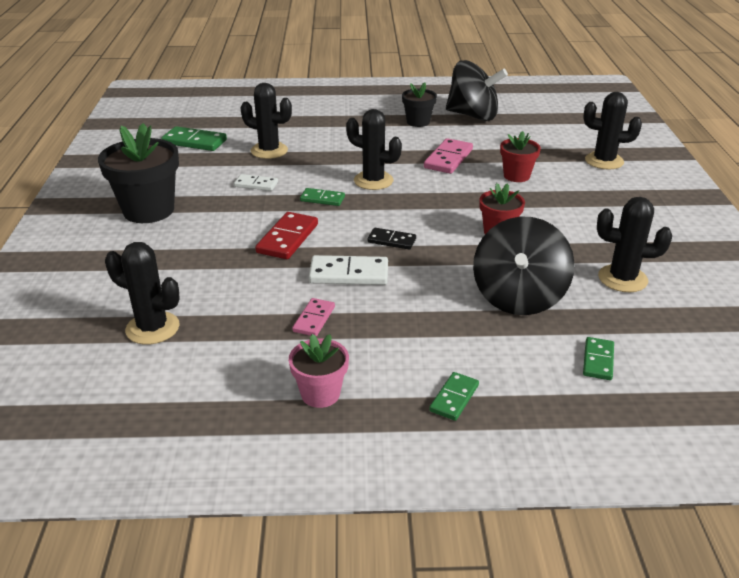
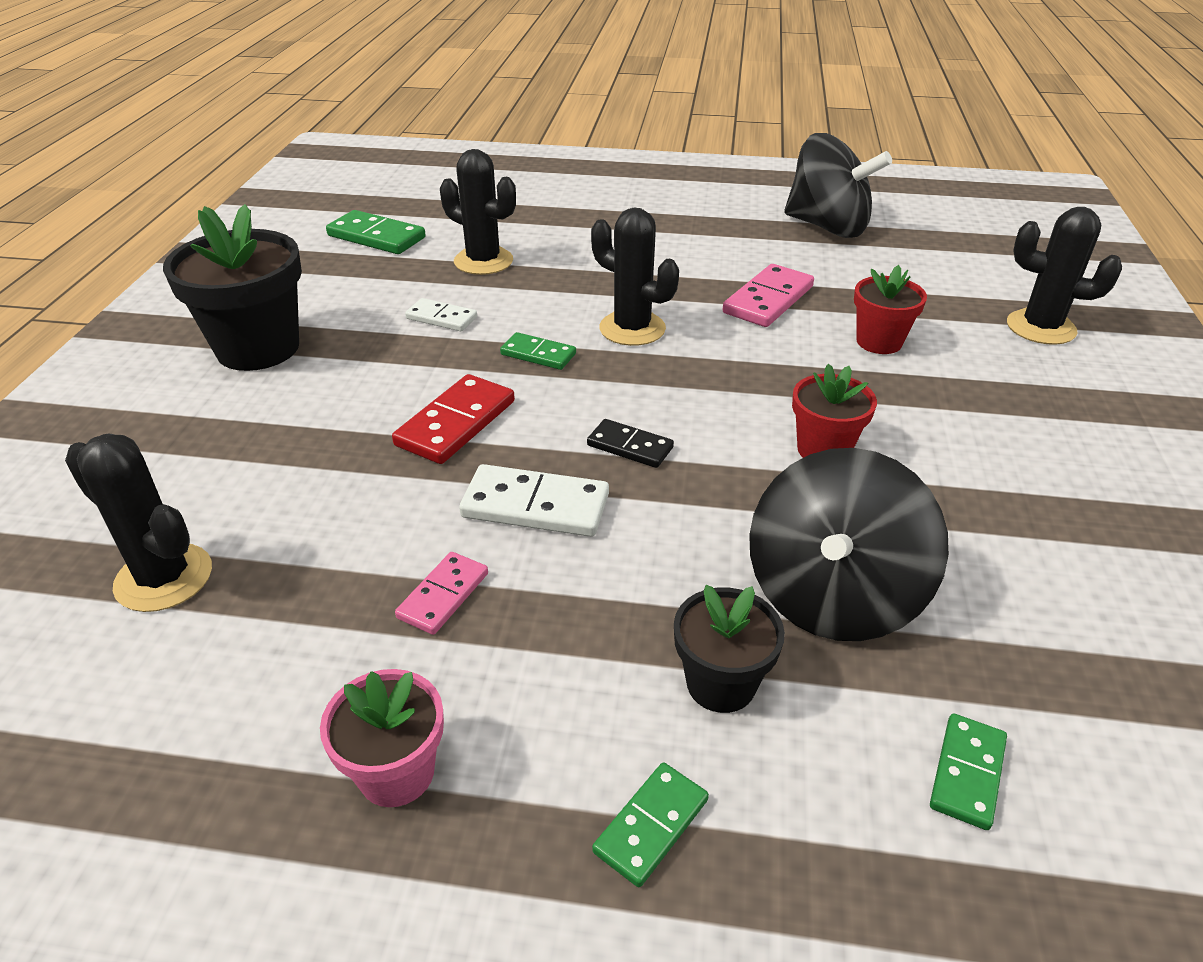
camera: 10 degrees right, 5 degrees up
black flower pot [402,82,437,127] -> black flower pot moved to [674,585,785,713]
black cactus [597,197,672,292] -> none

